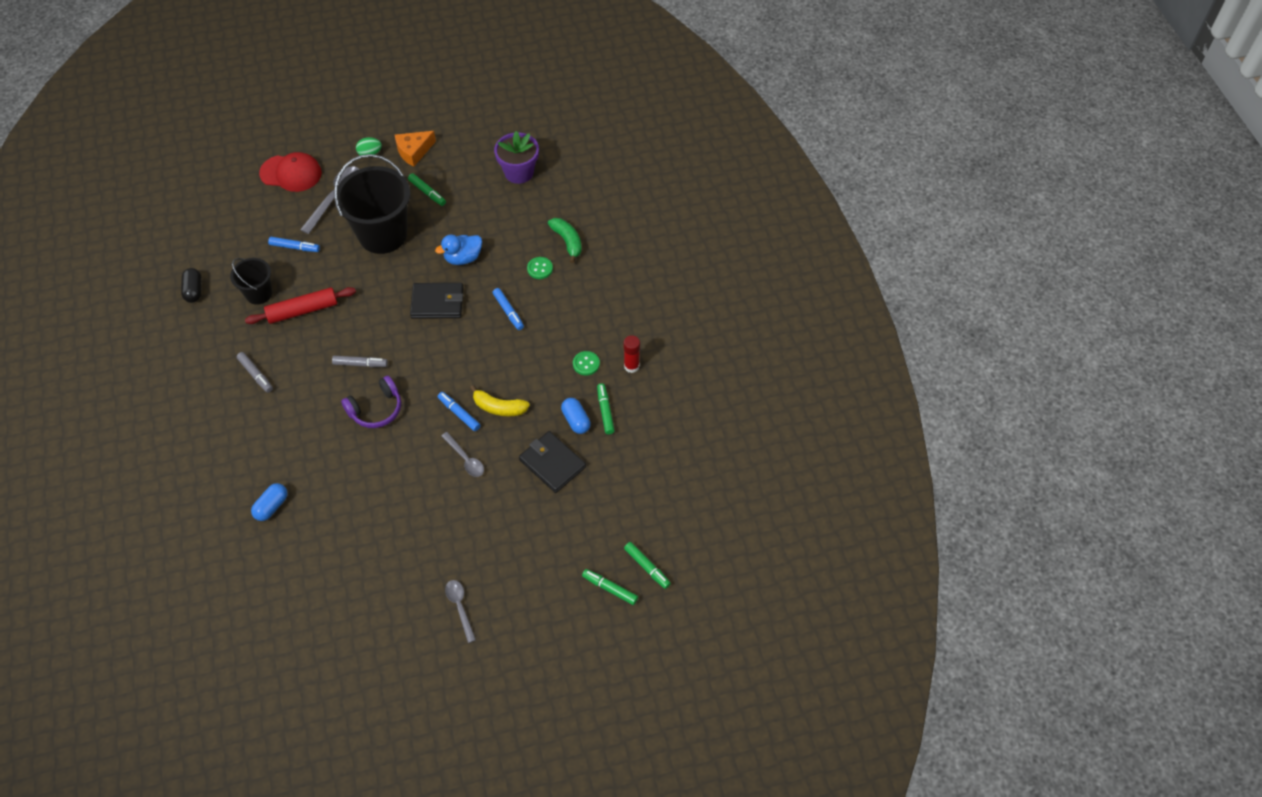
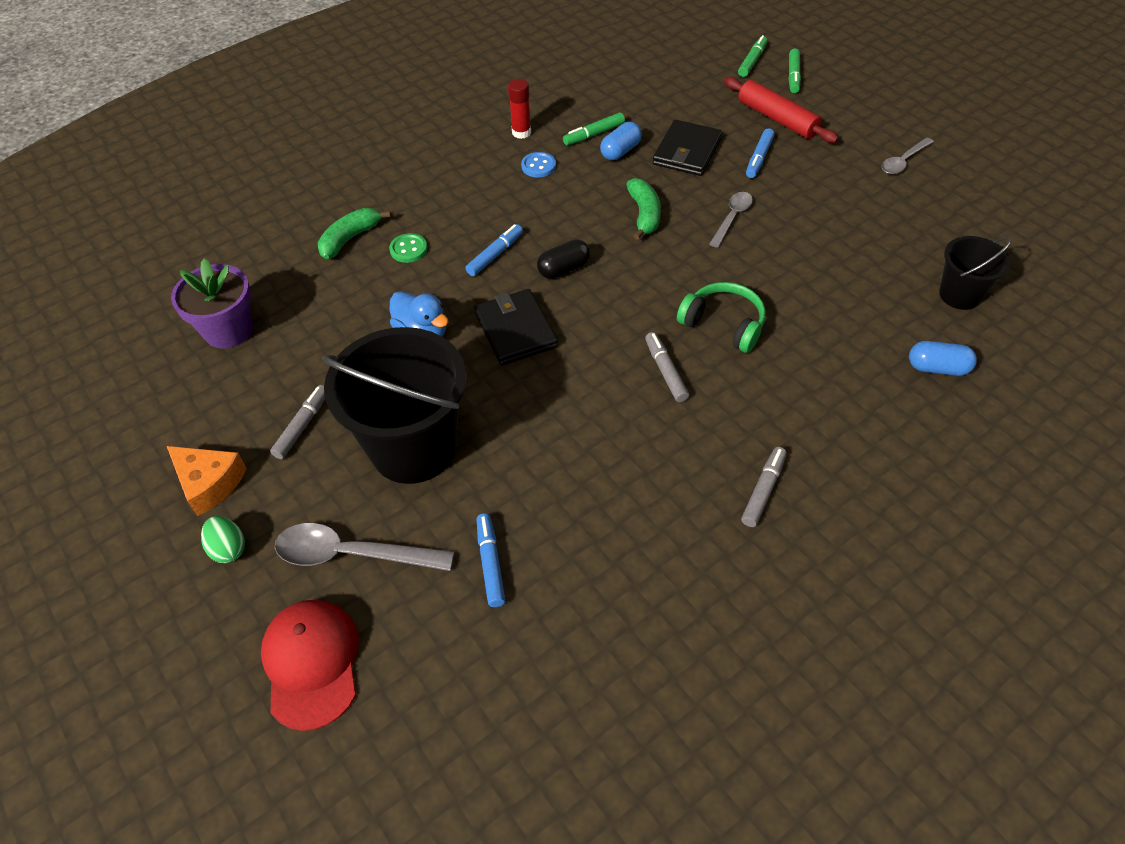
camera: 110 degrees left, 5 degrees down
black capsule [181,268,202,303] -> black capsule moved to [537,239,590,279]
black bucket [230,258,272,305] -> black bucket moved to [939,236,1011,310]
red rolling pin [245,287,356,324] -> red rolling pin moved to [724,77,839,143]
purple headphones [341,376,401,428] -> green headphones [677,282,766,353]
green marker [408,173,446,206] -> grey marker [270,385,325,459]
blue marker [438,392,481,431] -> blue marker moved to [746,128,775,178]
yellow banana [470,385,530,416] -> green banana [626,178,661,240]
green button [573,351,600,375] -> blue button [521,152,556,177]

